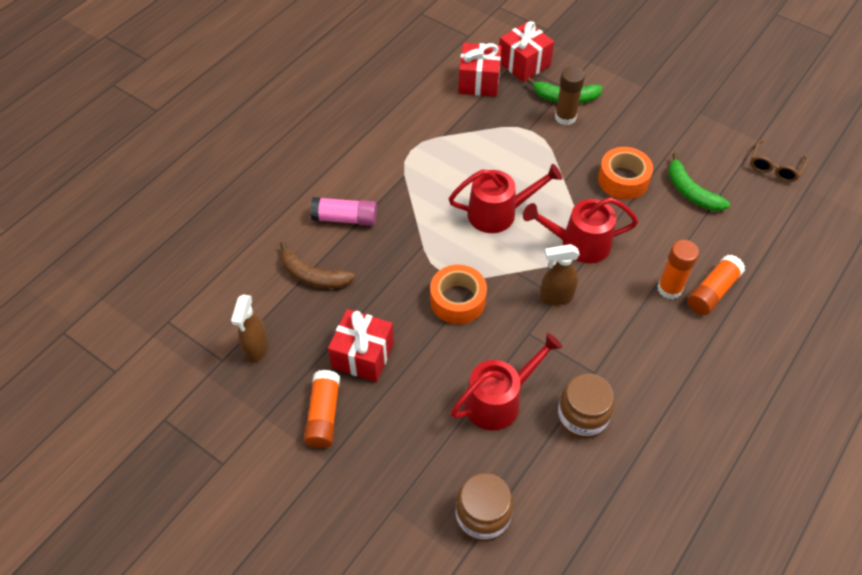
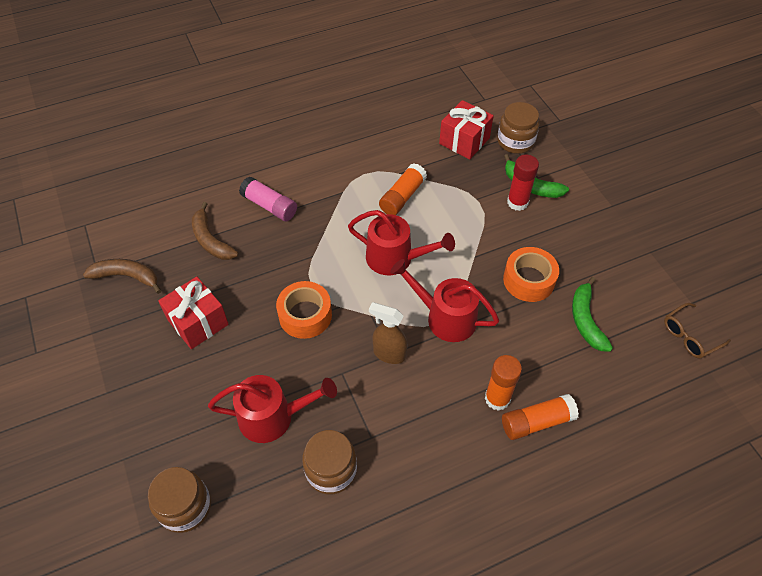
camera: 30 degrees right, 0 degrees up
brown spray bottle [231,295,269,363] -> brown banana [83,259,162,294]
orange glue stick [304,370,340,448] -> orange glue stick moved to [379,163,427,215]
red gift [499,21,554,82] -> brown jar [497,102,539,154]
brown glue stick [555,66,585,125] -> red glue stick [507,155,539,211]

